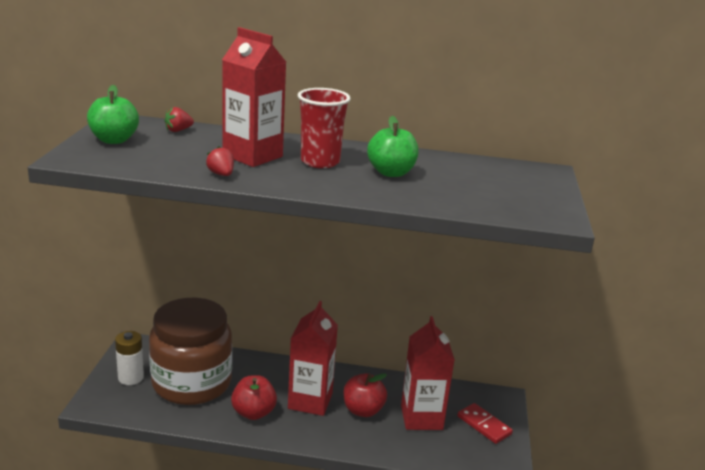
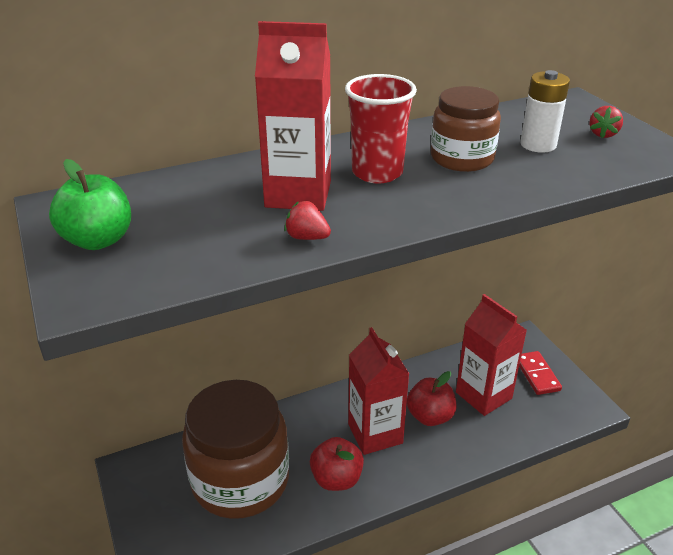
camera: 30 degrees left, 10 degrees up
white battery [115,331,144,385] -> white battery moved to [520,70,570,153]
red strawberry [164,107,194,132] -> red strawberry moved to [589,106,623,138]
green apple [367,116,419,177] -> brown jar [431,86,501,172]
red domino [457,403,513,444] -> red domino turned 60 degrees clockwise [519,351,562,395]

